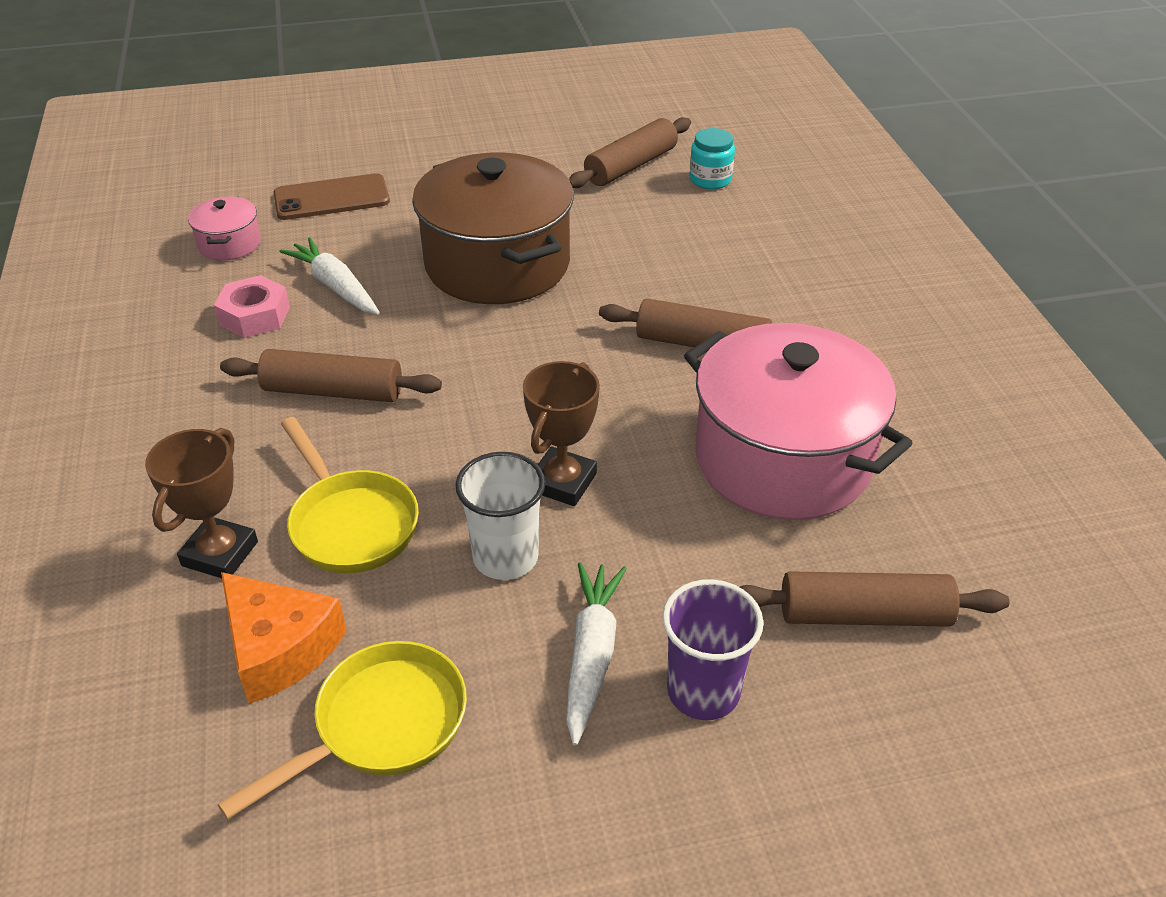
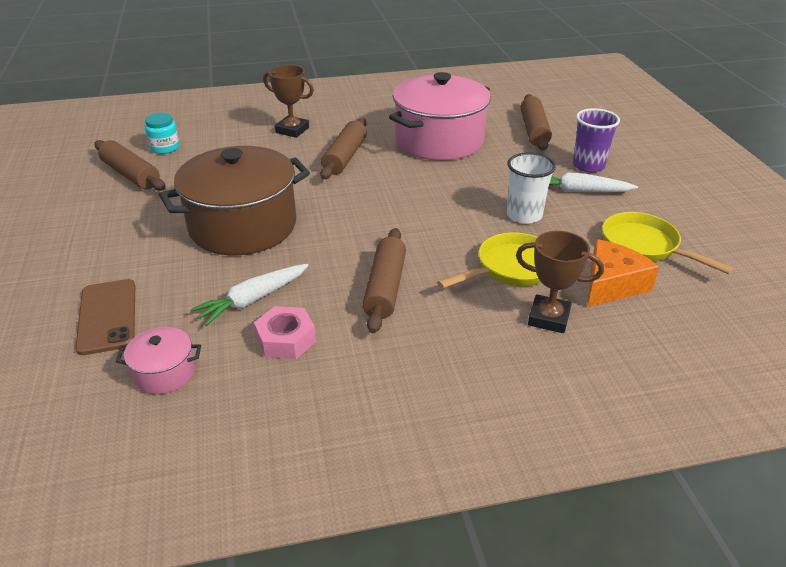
camera: 90 degrees left, 5 degrees down
brown trophy [523,361,600,506] -> brown trophy moved to [263,65,314,138]

